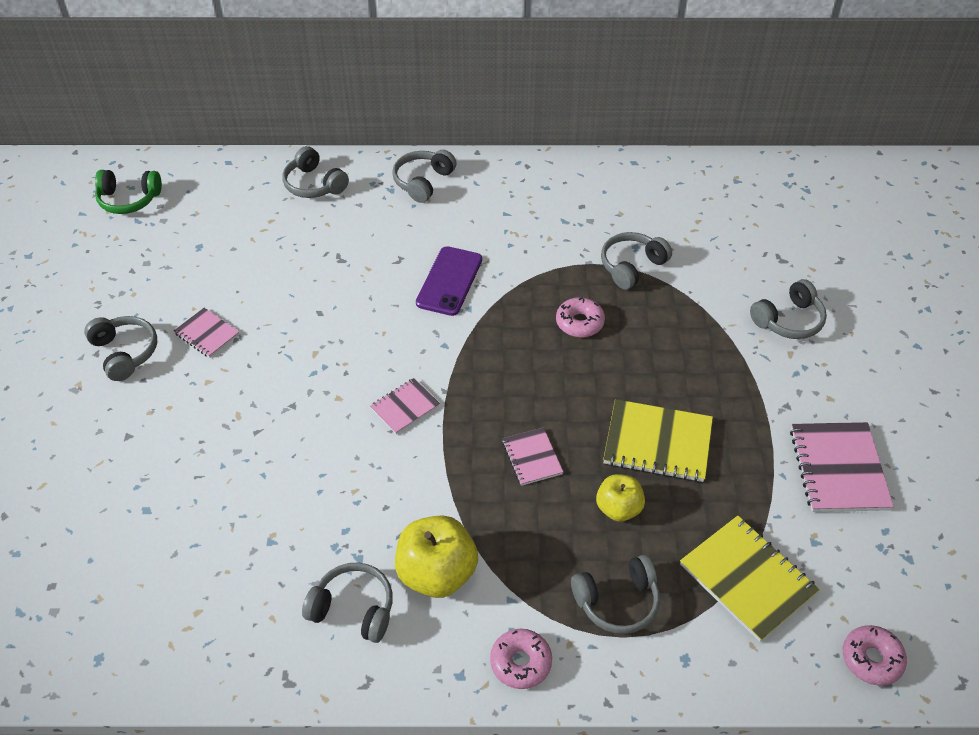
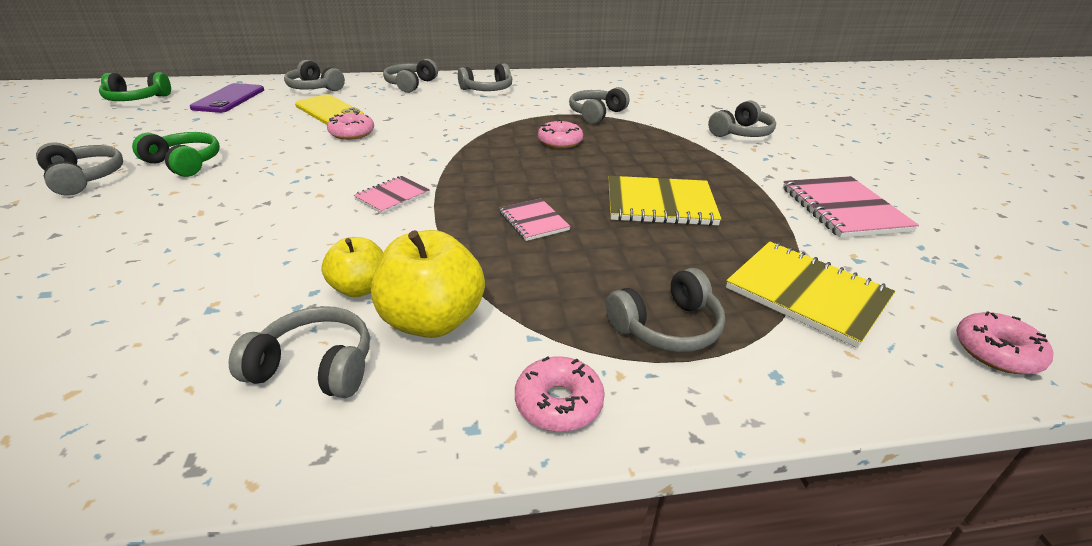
camera: 10 degrees left, 15 degrees down
pink notebook [174,308,239,358] -> green headphones [132,132,220,177]
purple phone [416,246,482,316] -> purple phone moved to [190,83,264,113]
yellow apple [596,474,645,522] -> yellow apple moved to [321,237,383,297]
none -> yellow phone [295,94,364,125]
none -> pink donut [327,112,374,140]
none -> grey headphones [458,63,512,91]

